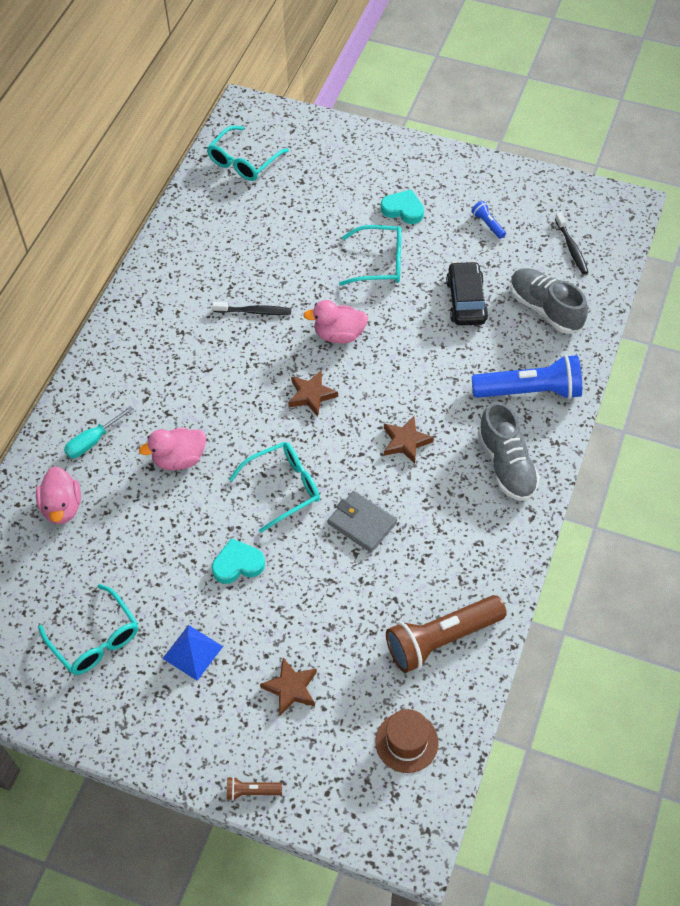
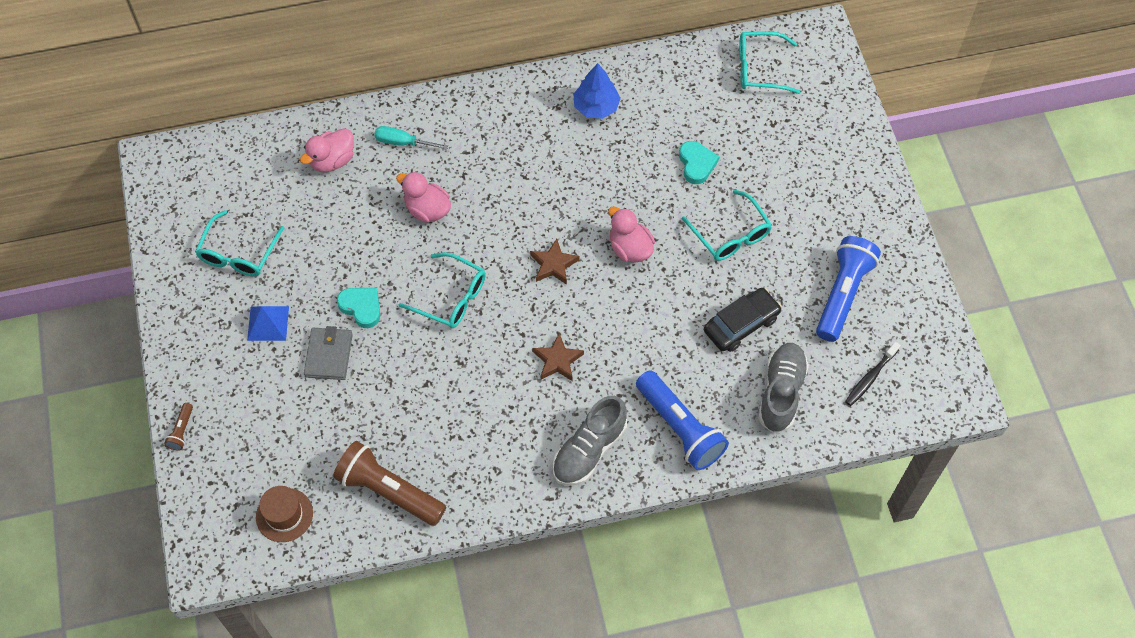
camera: 55 degrees right, 5 degrees up
black toothbrush [212,302,291,315] -> none
brown flashlight [227,777,282,801] -> brown flashlight turned 135 degrees counterclockwise [164,403,193,451]
brown star [260,658,317,716] -> none
grey wallet [328,491,397,553] -> grey wallet moved to [304,326,353,380]
turquoise heart [381,189,424,224] -> turquoise heart moved to [679,141,719,184]
blue flashlight [471,201,506,239] -> blue flashlight [816,236,881,342], size x2.31
none -> blue tree [573,63,621,119]

